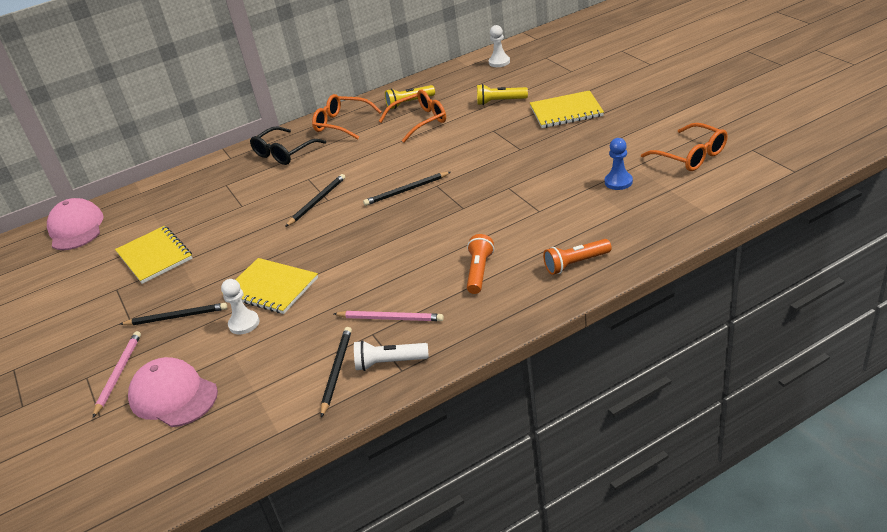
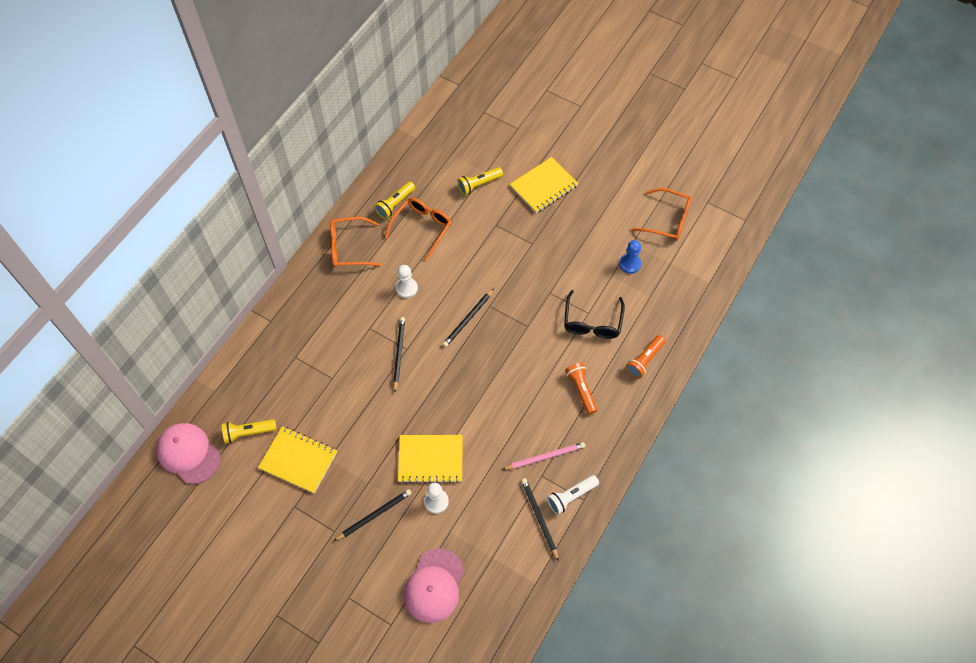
camera: 35 degrees left, 25 degrees up
pink pencil [93,331,141,418] -> none
pink cap [128,357,218,427] -> pink cap turned 75 degrees counterclockwise [404,548,465,623]
black glasses [250,126,326,165] -> black glasses moved to [564,290,625,339]
white pawn [489,25,510,67] -> white pawn moved to [396,265,418,298]
none -> yellow flashlight [222,419,277,444]

